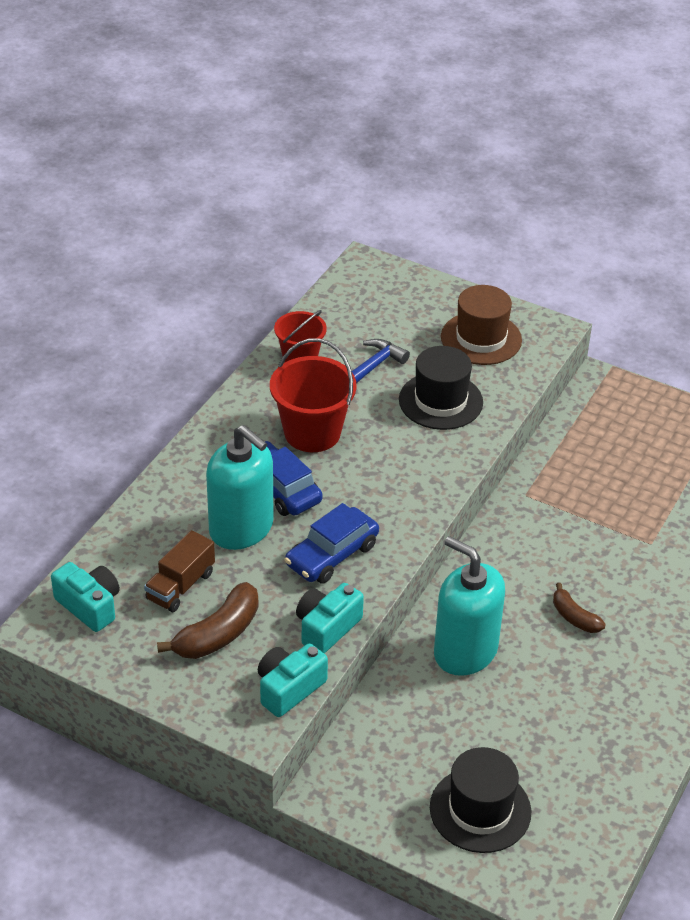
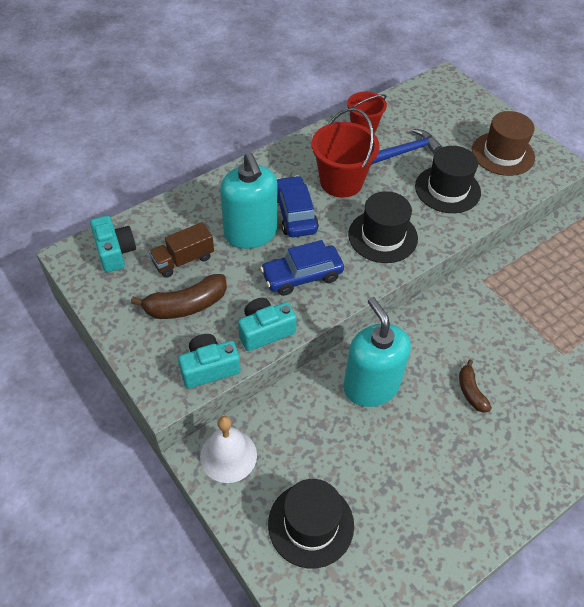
camera: 25 degrees right, 10 degrees up
none -> white bell [200,416,257,483]
none -> black hat [348,191,418,263]

